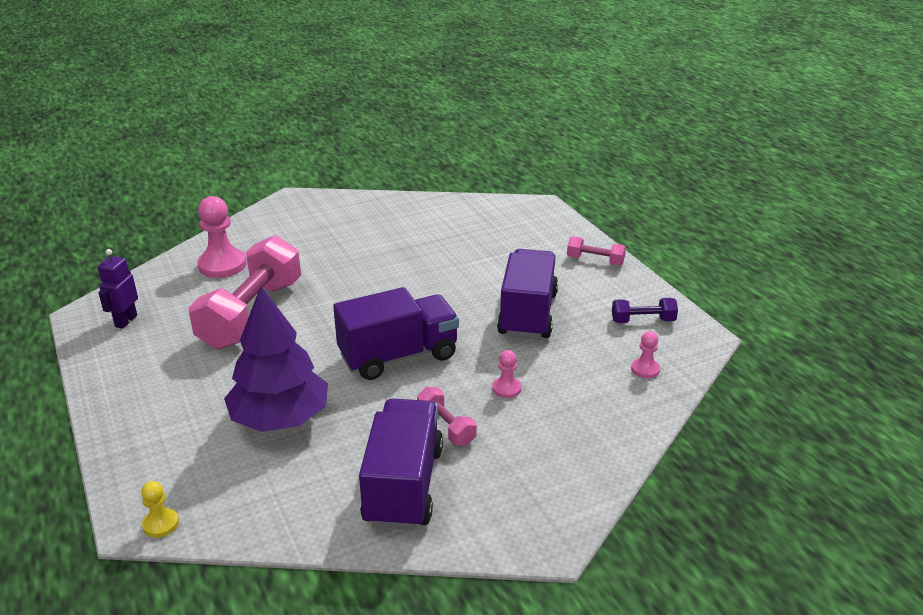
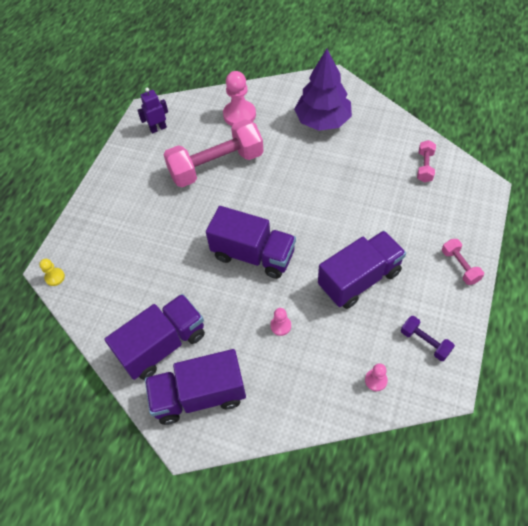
camera: 50 degrees right, 25 degrees up
purple tree [224,286,328,432] -> purple tree moved to [294,49,352,131]
pink dumbbell [417,387,477,445] -> pink dumbbell moved to [417,140,436,182]
none -> purple truck [145,349,246,425]

